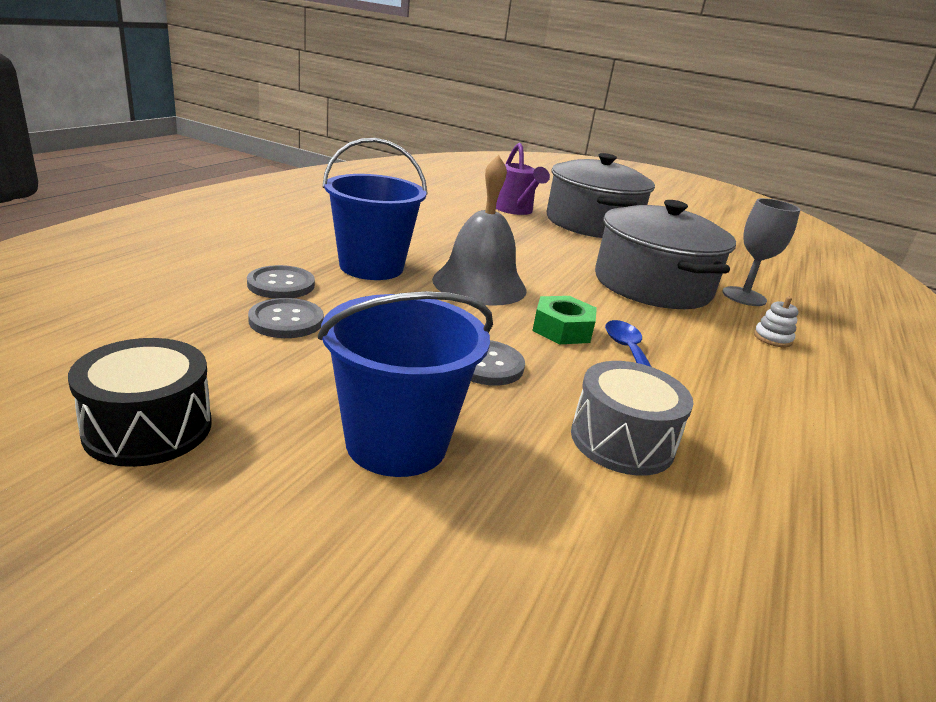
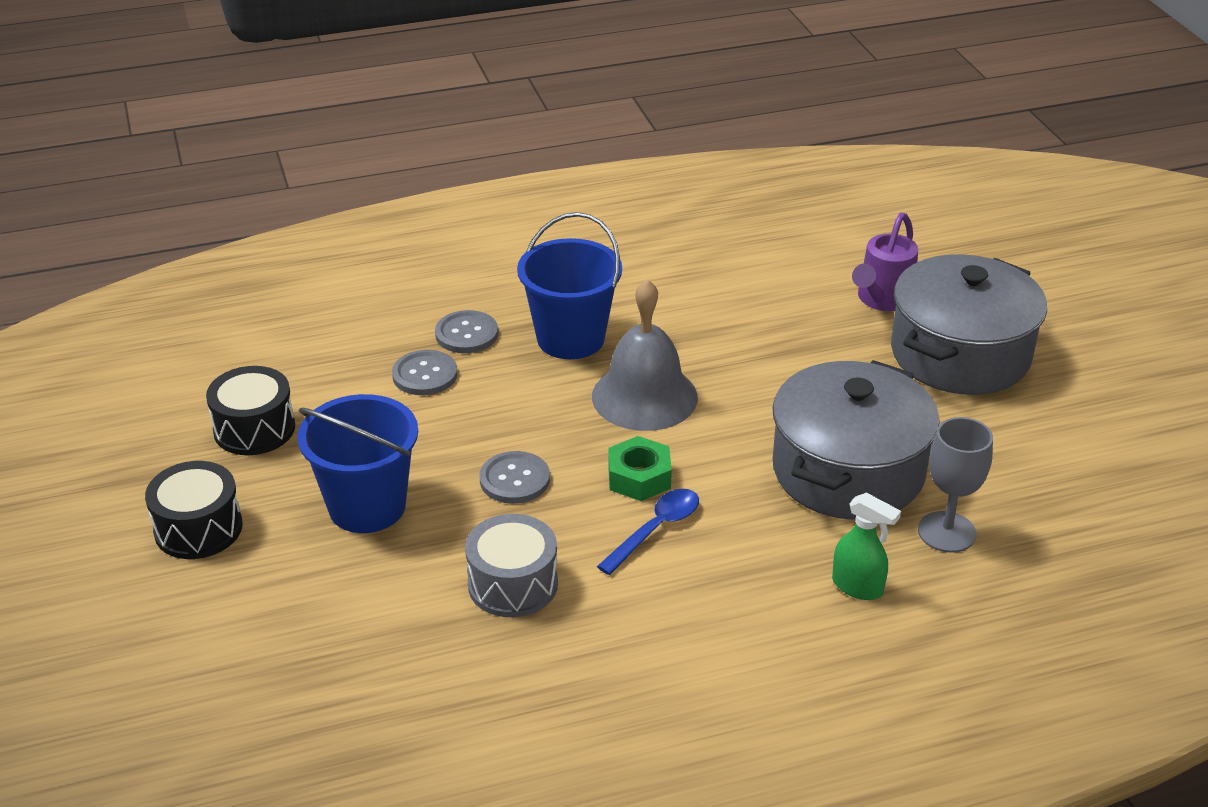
camera: 50 degrees right, 10 degrees up
white stacking toy [754,297,798,347] -> green spray bottle [832,493,901,600]
none -> black drum [145,461,243,559]

